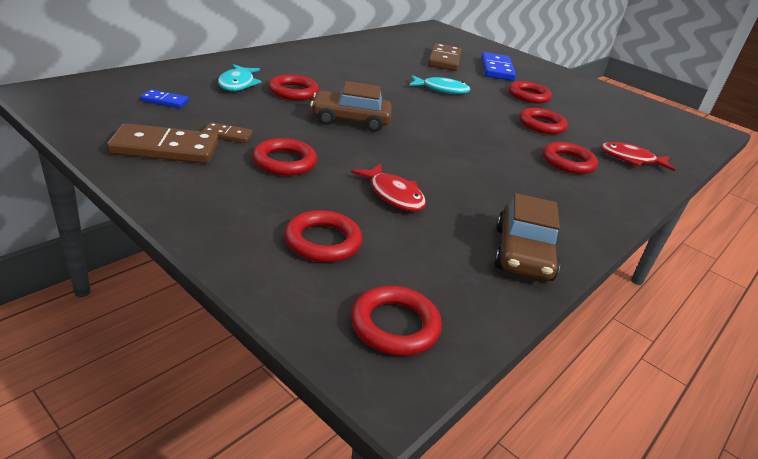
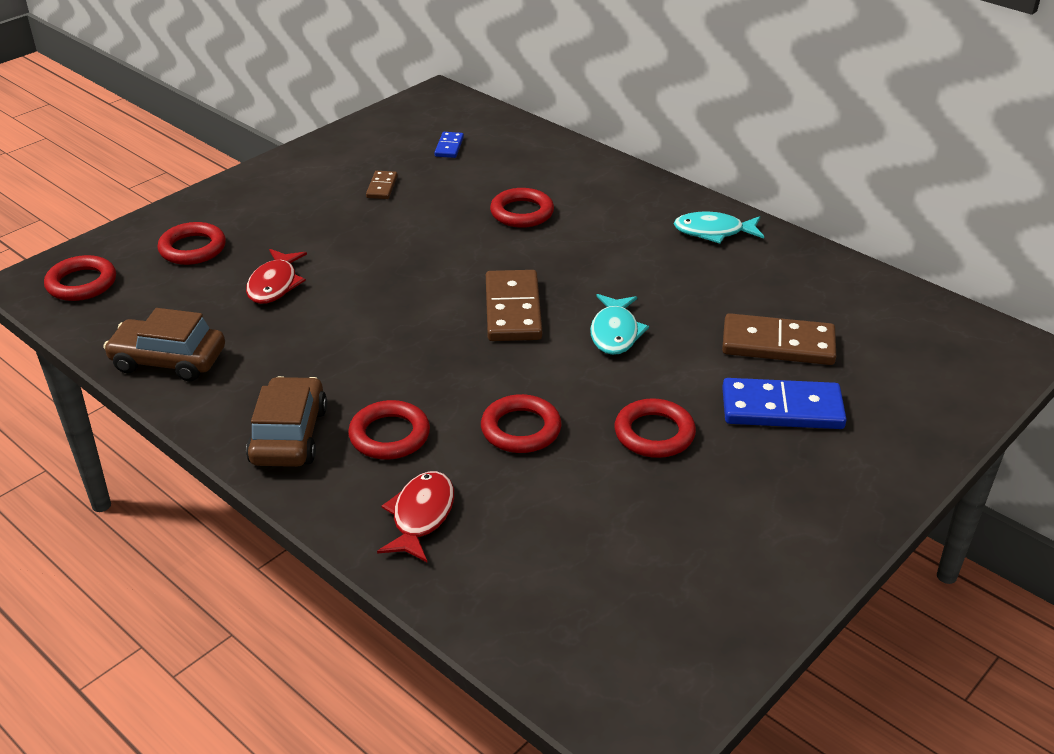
camera: 95 degrees right, 5 degrees up
brown domino [107,123,218,164] -> brown domino moved to [486,270,542,341]
turquoise fish [218,64,261,91] -> turquoise fish moved to [674,211,764,244]
red ring [253,138,317,176] -> none
brown car [310,81,392,132] -> brown car moved to [246,376,327,467]
red fish [351,164,426,212] -> red fish turned 45 degrees counterclockwise [246,249,307,304]

